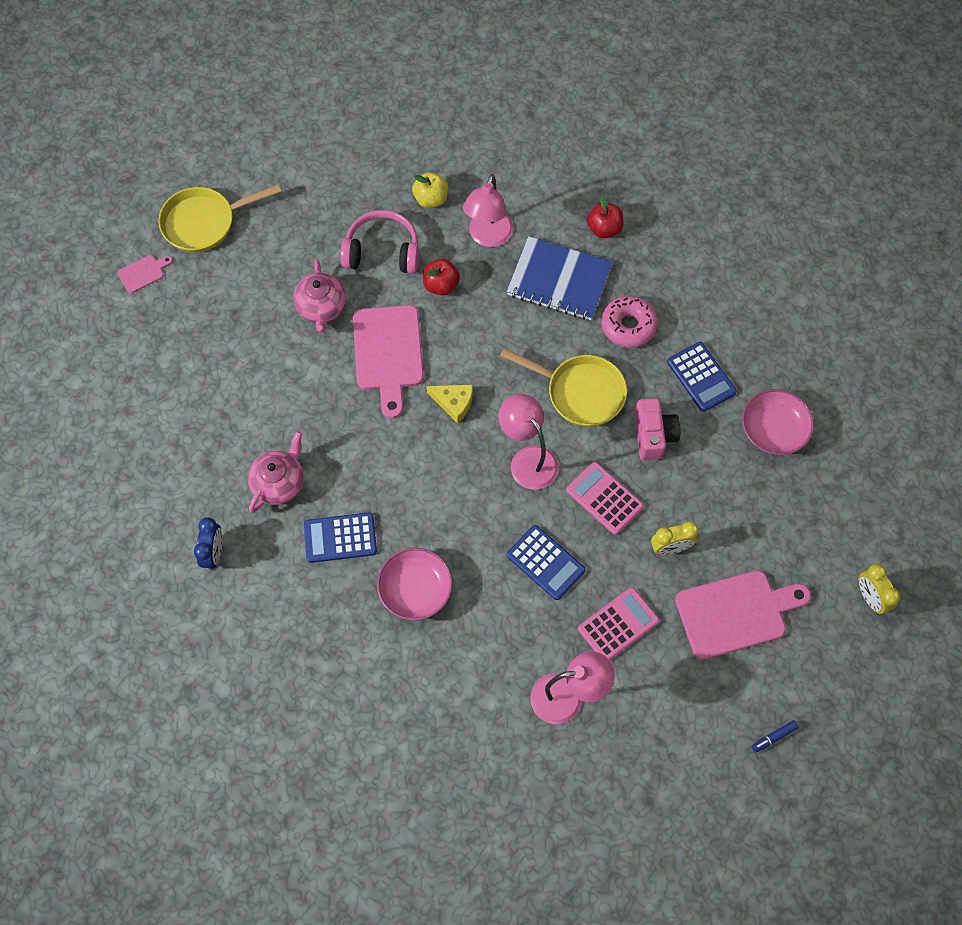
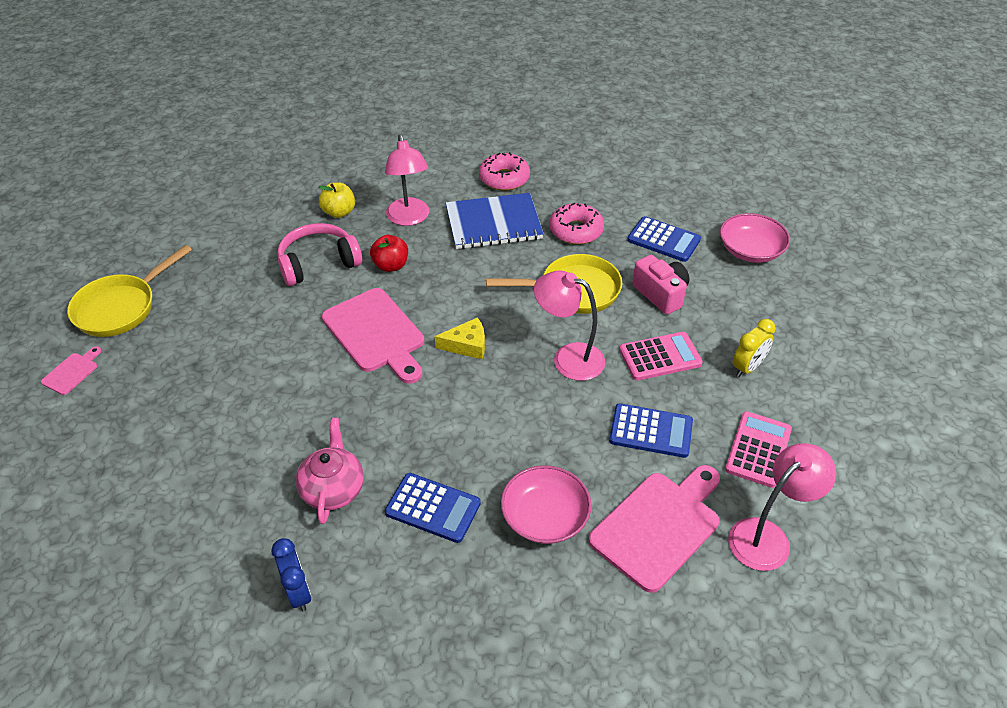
camera: 30 degrees left, 20 degrees down
pink teapot [293,259,346,333] -> none
blue calculator [304,513,377,563] -> blue calculator turned 120 degrees counterclockwise [385,473,481,543]
pink calculator [566,462,644,535] -> pink calculator turned 150 degrees clockwise [619,332,703,381]
red apple [587,196,624,238] -> pink donut [479,152,530,191]
pink cutting board [675,570,811,660] -> pink cutting board moved to [589,465,720,593]
blue marker [751,720,799,753] -> none
yellow clock [859,564,900,614] -> none

